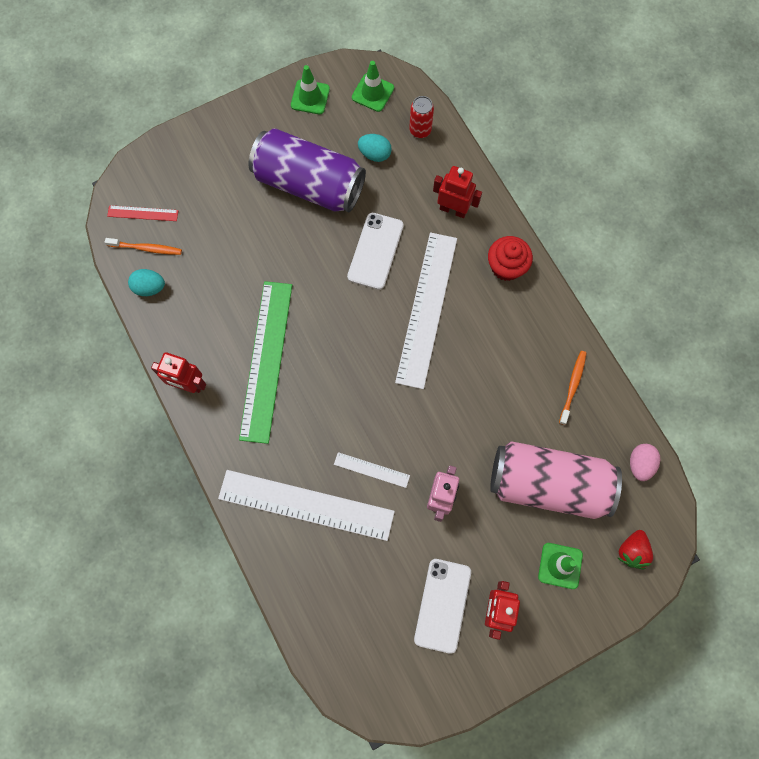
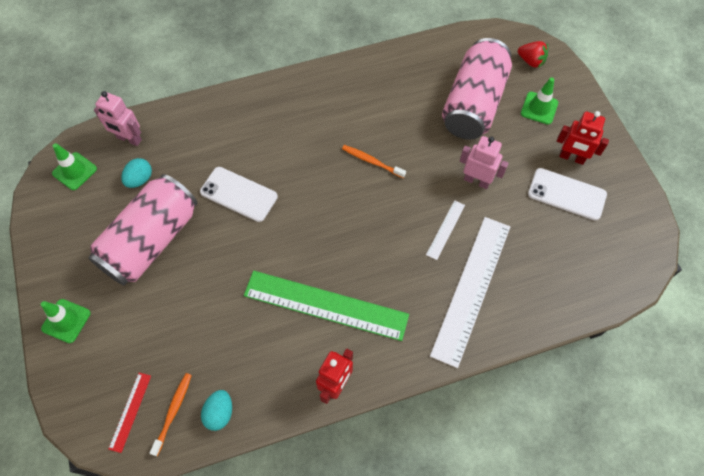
camera: 80 degrees left, 10 degrees down
purple can [248,128,366,212] -> pink can [88,174,197,286]
green traffic cone [291,65,330,114] -> green traffic cone moved to [41,299,90,343]
white ruler [395,232,457,389] -> none
red can [409,96,434,138] -> pink robot [94,91,142,146]
red robot [433,166,482,218] -> none
red cupcake [488,236,533,281] -> none
orange toothbrush [559,351,586,425] -> orange toothbrush moved to [342,145,406,178]
pink egg [630,444,660,481] -> none

